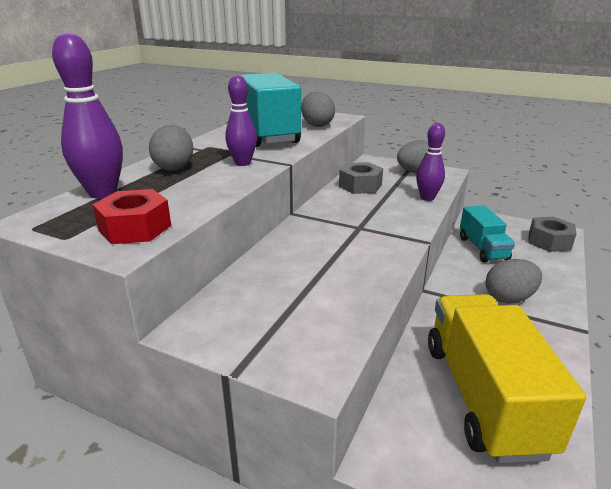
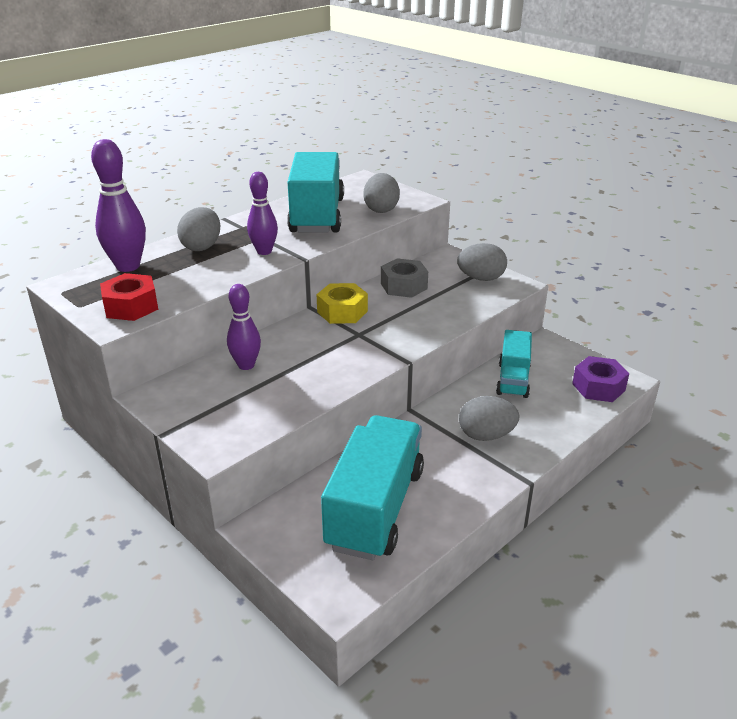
camera: 20 degrees right, 5 degrees up
purple bowling pin [416,123,445,201] -> purple bowling pin moved to [227,284,261,370]
yellow truck [428,294,586,463] -> turquoise truck [321,415,424,560]
grey nut [528,217,576,252] -> purple nut [572,356,629,402]
none -> yellow nut [316,283,368,324]

